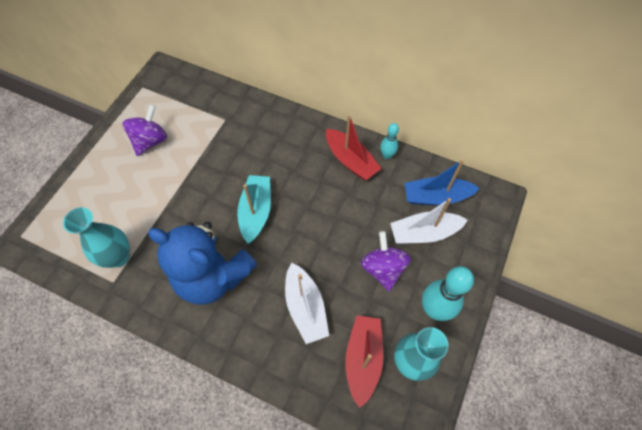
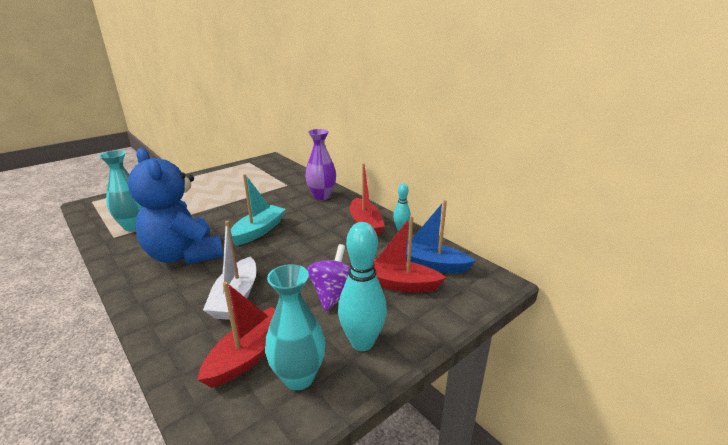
camera: 25 degrees right, 35 degrees down
purple spinning top [122,104,167,156] -> none
white boat [390,198,468,244] -> red boat [374,216,447,292]
none -> purple vase [305,129,336,200]

